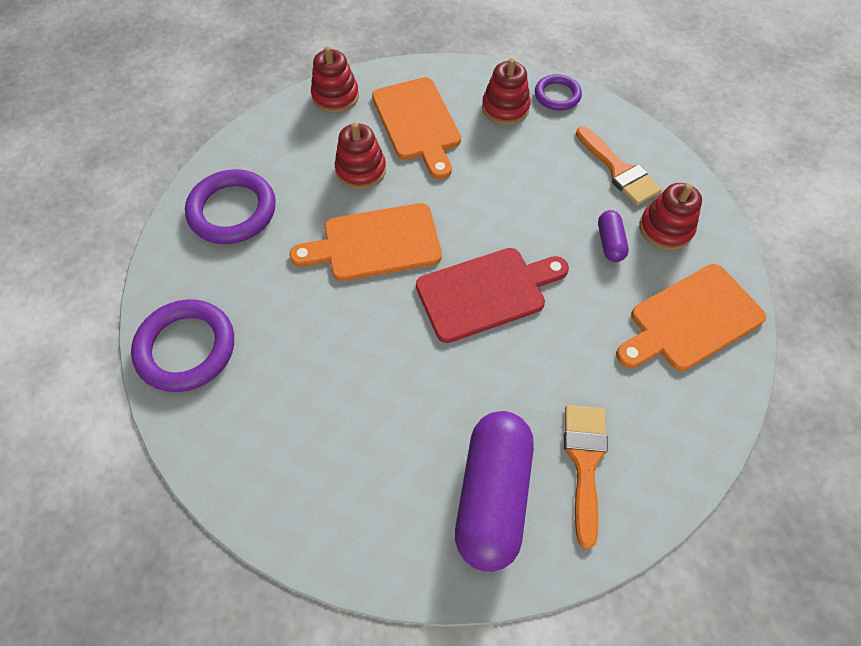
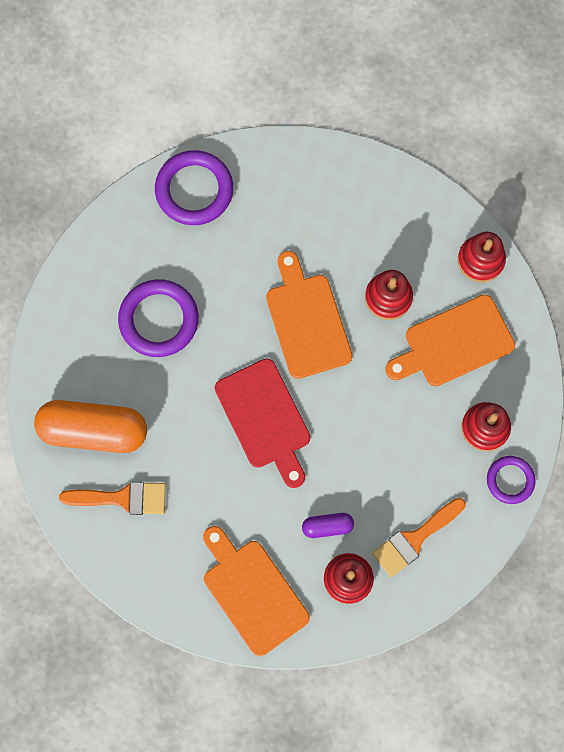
camera: 85 degrees right, 15 degrees up
purple ring [185,169,276,244] -> purple ring moved to [118,279,199,357]
purple capsule [455,411,534,572] -> orange capsule [34,400,147,453]

